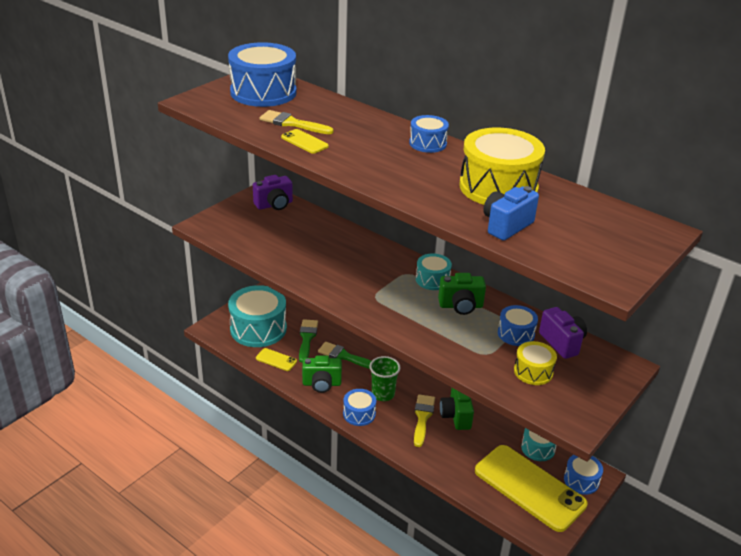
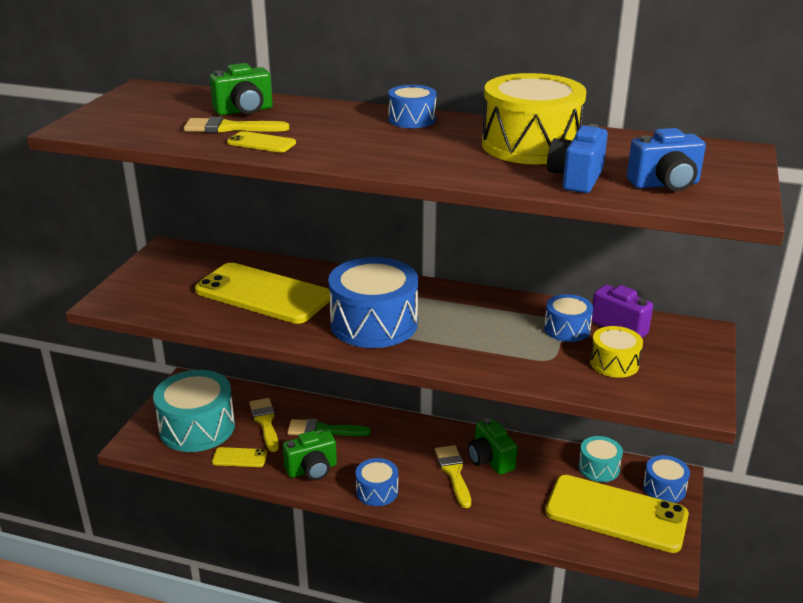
camera: 20 degrees left, 5 degrees down
blue drum [228,42,297,107] -> blue drum moved to [328,257,418,348]
purple camera [253,175,293,210] -> none
green brush [299,319,318,363] -> yellow brush [249,398,279,452]
green cup [369,356,401,401] -> none
turquoise drum [416,253,452,290] -> none
green camera [438,273,486,315] -> green camera moved to [210,63,273,115]
none -> yellow phone [195,263,330,324]
none -> blue camera [627,128,706,191]

